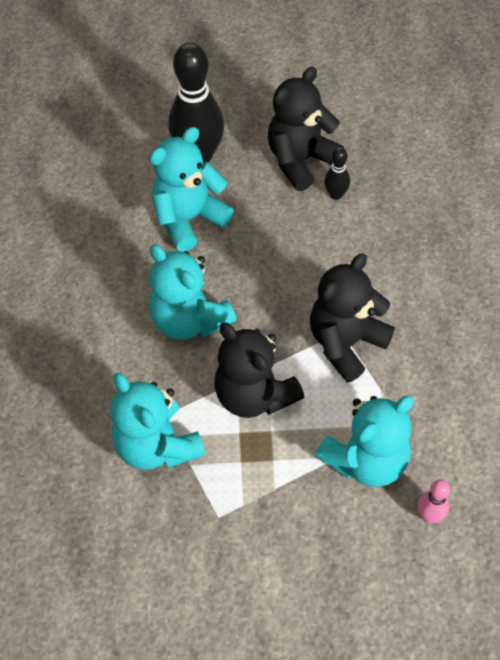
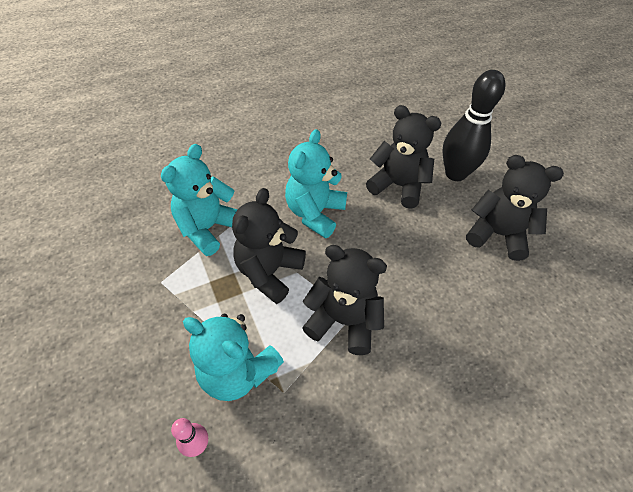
camera: 65 degrees right, 5 degrees down
turquoise teddy bear [149,127,234,252] -> black teddy bear [366,105,442,209]
black bowling pin [324,147,350,200] -> none

